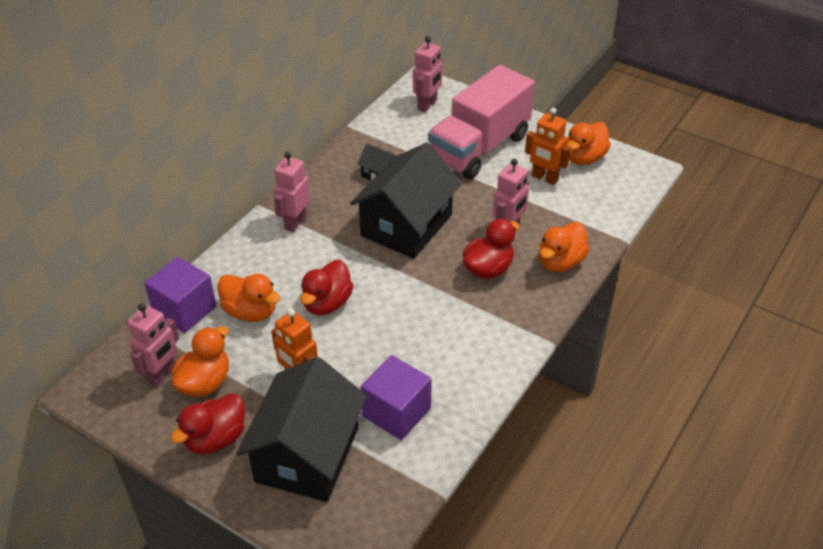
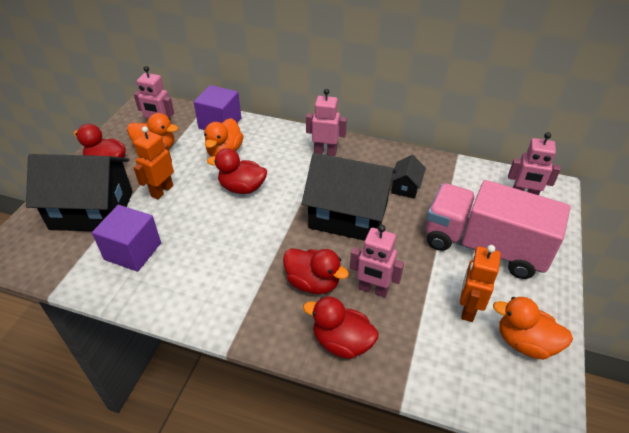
camera: 75 degrees right, 0 degrees up
orange duck [539,222,589,272] -> red duck [303,296,379,359]

